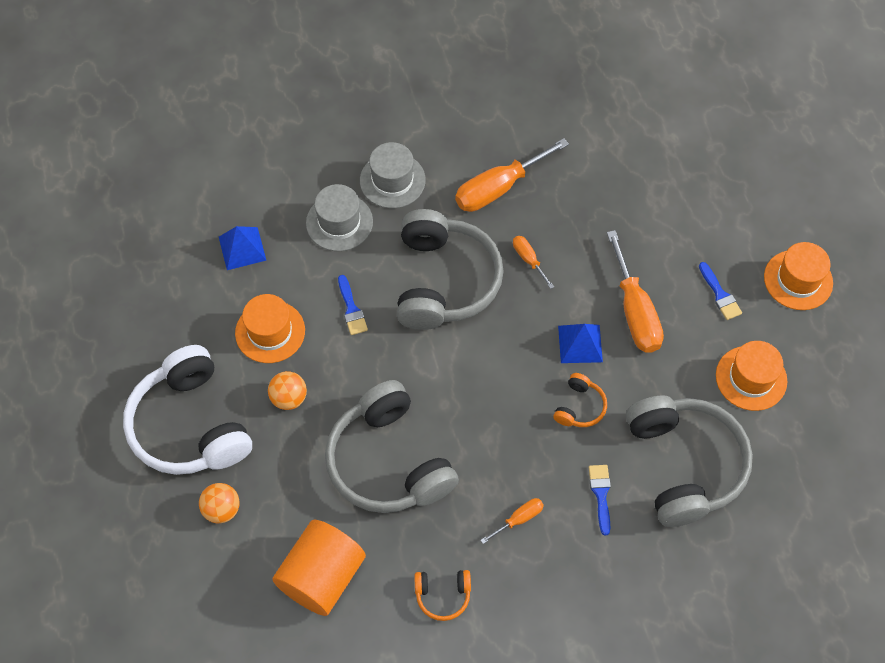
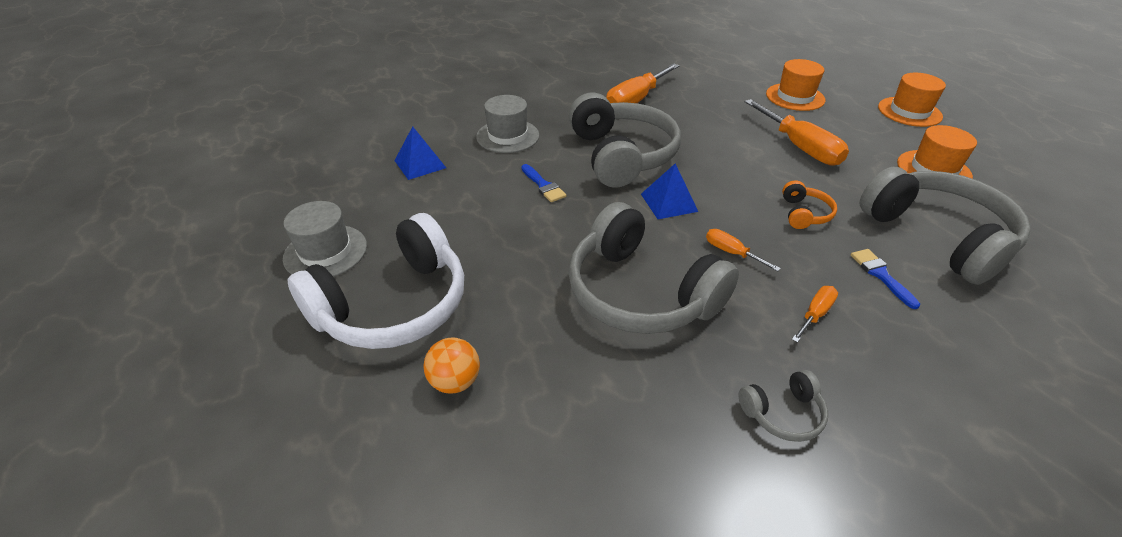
camera: 15 degrees left, 20 degrees down
white headphones [123,345,252,475] -> white headphones turned 90 degrees counterclockwise [288,213,464,349]
orange hat [235,294,305,363] -> orange hat moved to [766,59,825,111]
orange ball [268,371,307,410] -> none
orange cylinder [272,520,366,616] -> none
grey hat [360,142,426,208] -> grey hat moved to [283,201,367,277]
orange headphones [414,570,471,621] -> grey headphones [738,370,828,442]
orange screwdriver [513,236,554,289] -> orange screwdriver moved to [706,229,781,271]
blue pyramid [558,324,603,363] -> blue pyramid moved to [641,163,698,219]
blue brush [699,262,742,320] -> none

